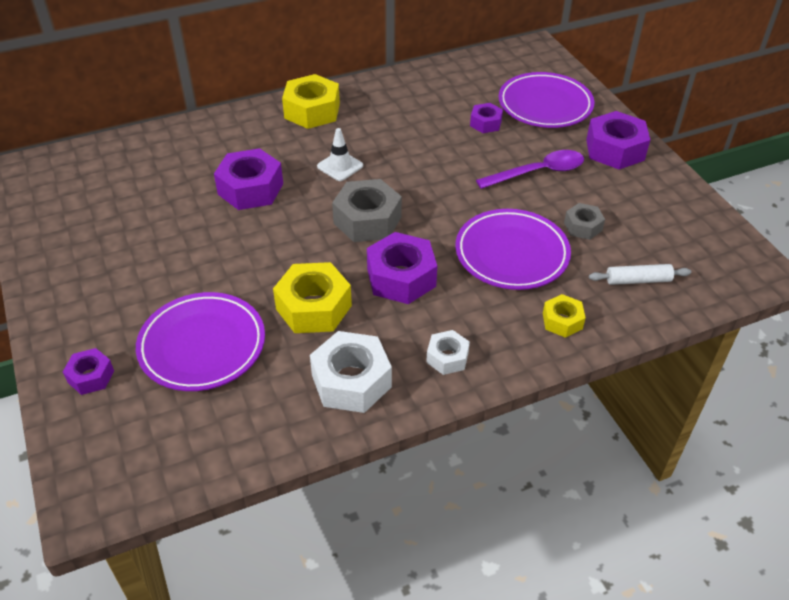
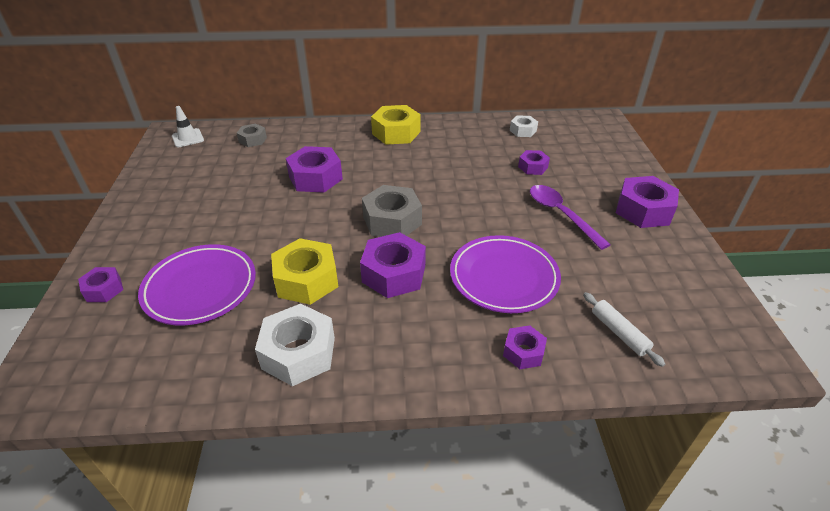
camera: 20 degrees right, 5 degrees down
white traffic cone [317,128,363,181] -> white traffic cone moved to [172,106,204,147]
white nut [426,330,470,375] -> white nut moved to [510,115,538,137]
purple spoon [476,150,584,189] -> purple spoon turned 120 degrees counterclockwise [530,185,611,250]
purple plate [499,72,594,128] -> none
yellow nut [543,294,586,338] -> purple nut [503,325,547,369]
grey nut [564,203,605,240] -> grey nut moved to [237,124,267,147]
white rolling pin [589,264,691,285] -> white rolling pin turned 45 degrees clockwise [583,292,665,367]

